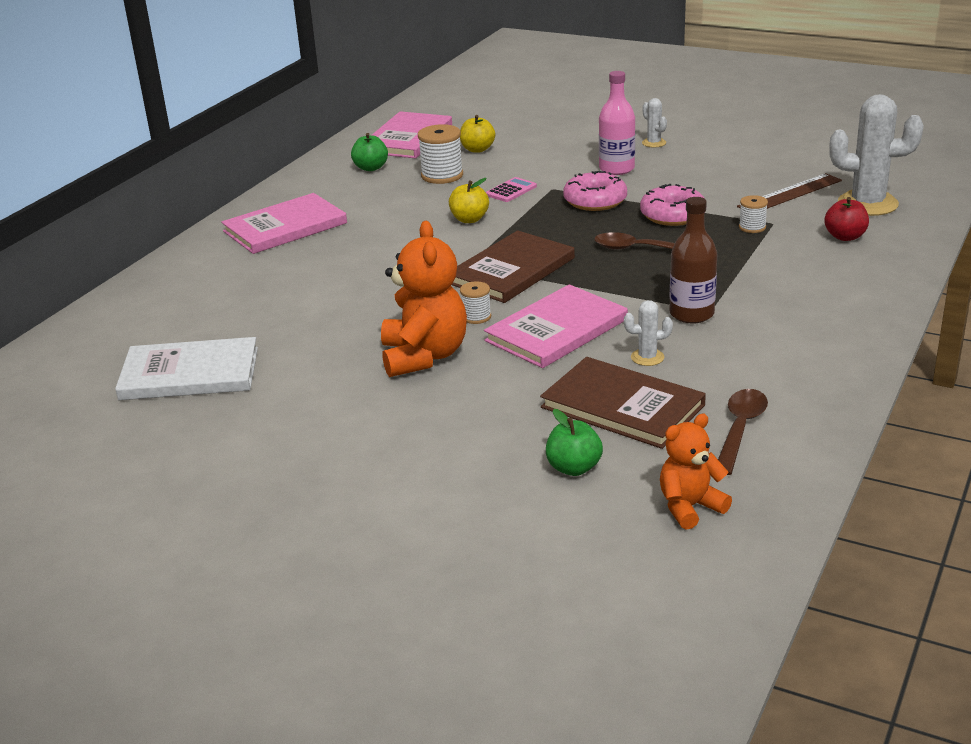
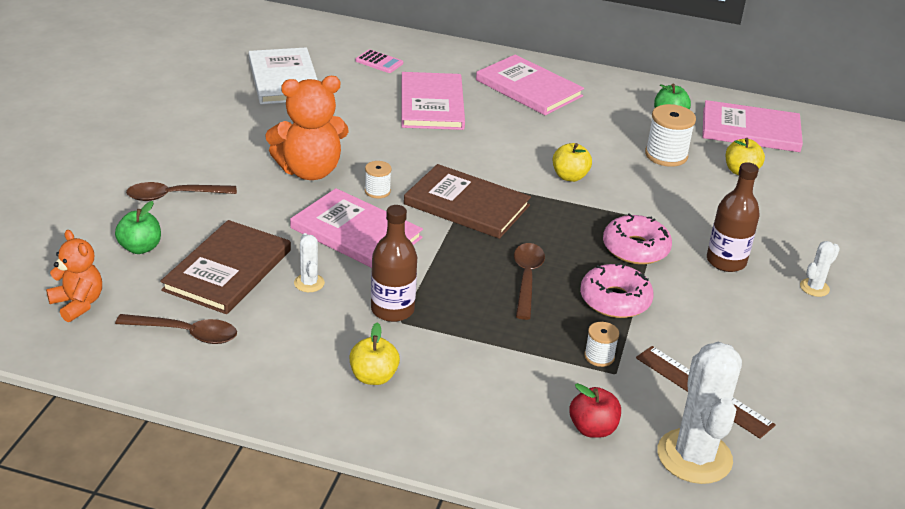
camera: 75 degrees right, 5 degrees up
pink calculator [486,177,537,202] -> pink calculator moved to [355,49,403,73]
pink bottle [599,71,635,175] -> brown bottle [707,162,760,272]
none -> brown spoon [126,182,237,201]
none -> yellow apple [349,322,400,385]
none -> pink book [401,72,465,130]

